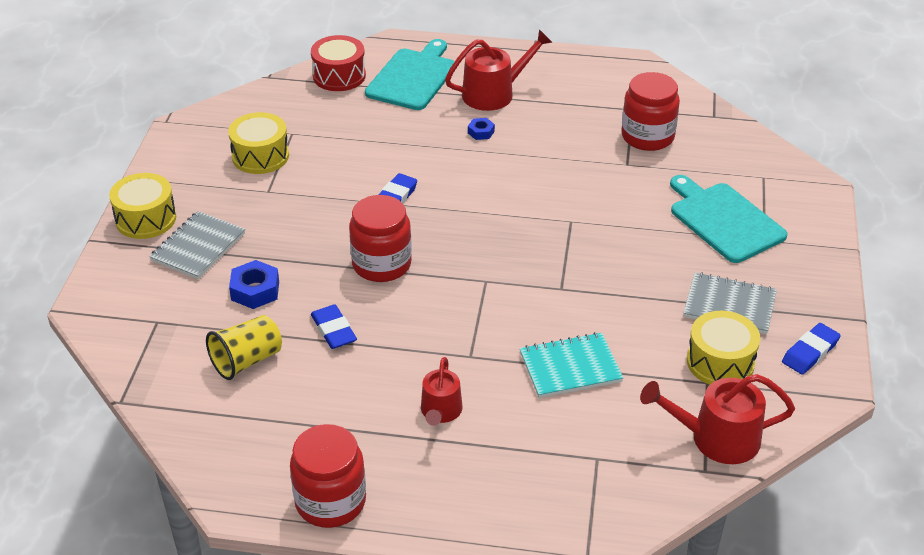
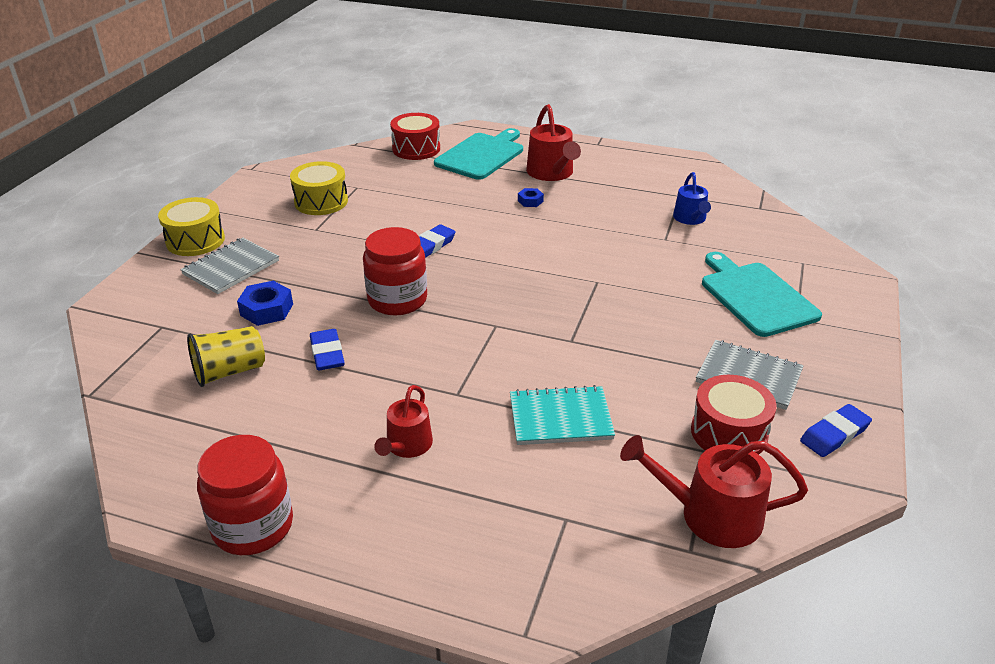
camera: 10 degrees right, 5 degrees down
red watering can [445,29,553,111] -> red watering can turned 90 degrees clockwise [526,104,581,181]
red jar [621,72,680,151] -> blue watering can [673,172,711,225]
yellow drum [687,311,760,385] -> red drum [691,375,777,455]

